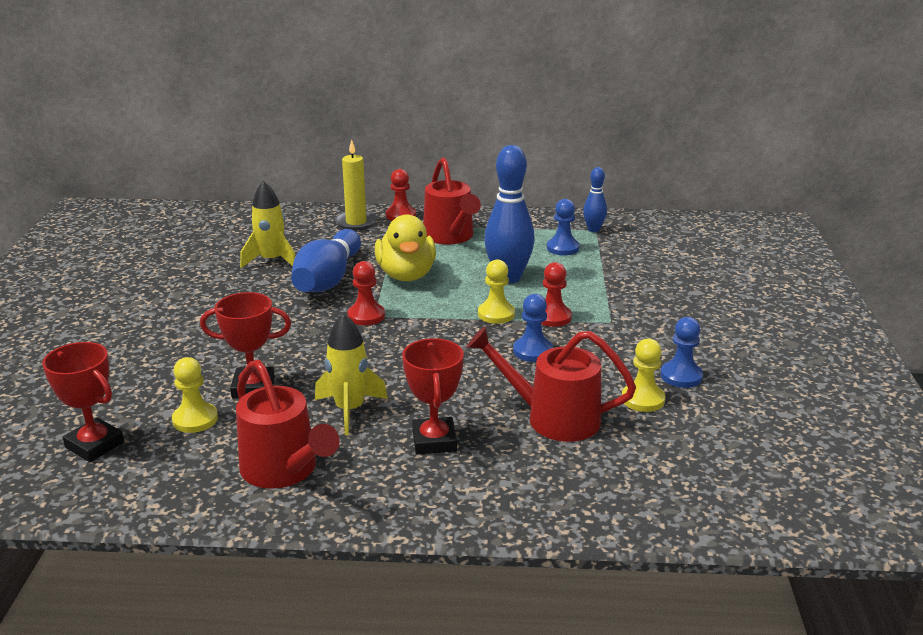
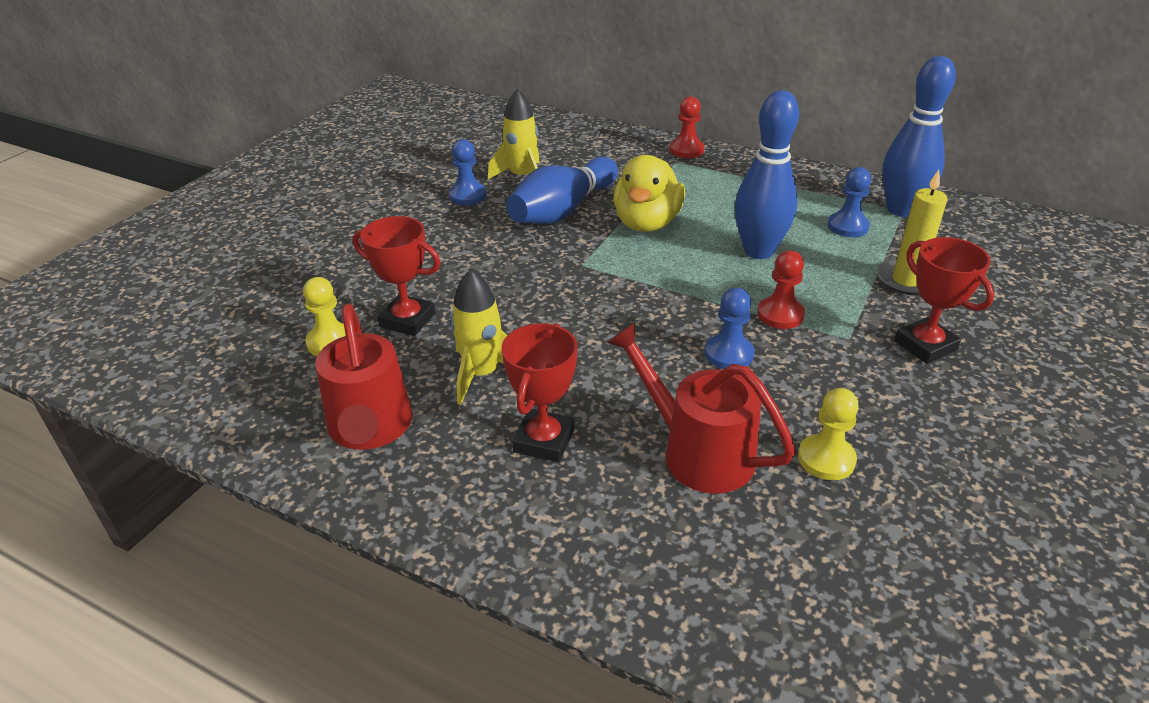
camera: 25 degrees right, 10 degrees up
red trophy [42,342,124,462] -> red trophy moved to [895,237,994,364]
yellow candle [335,140,377,230] -> yellow candle moved to [877,170,948,296]
red pawn [347,261,385,325] -> none
red watering can [423,157,481,244] -> none
yellow pawn [478,259,515,324] -> none
blue bowling pin [583,167,607,232] -> blue bowling pin [882,56,956,217], size x1.90
blue pawn [661,317,703,388] -> blue pawn moved to [449,139,487,205]

